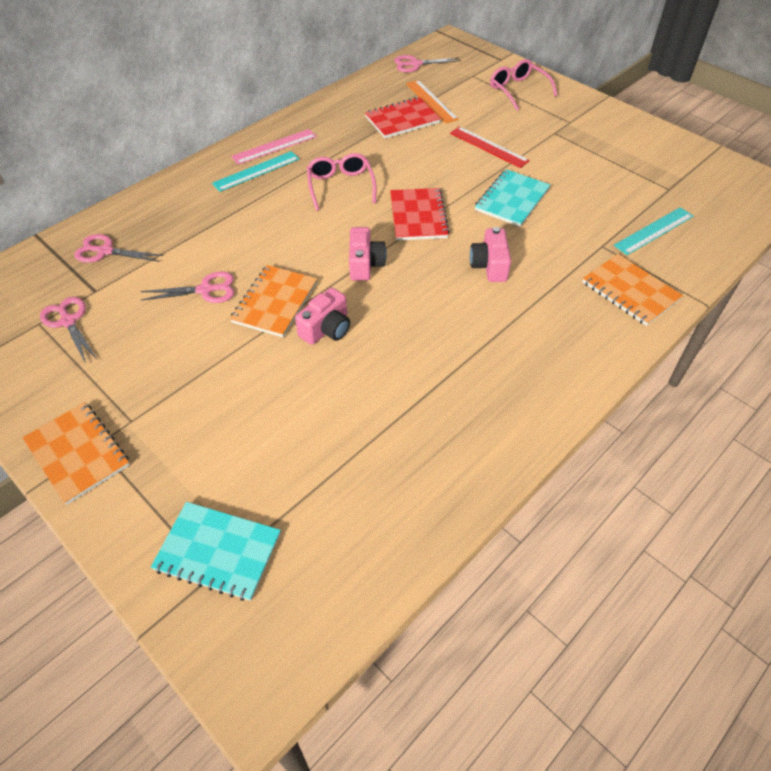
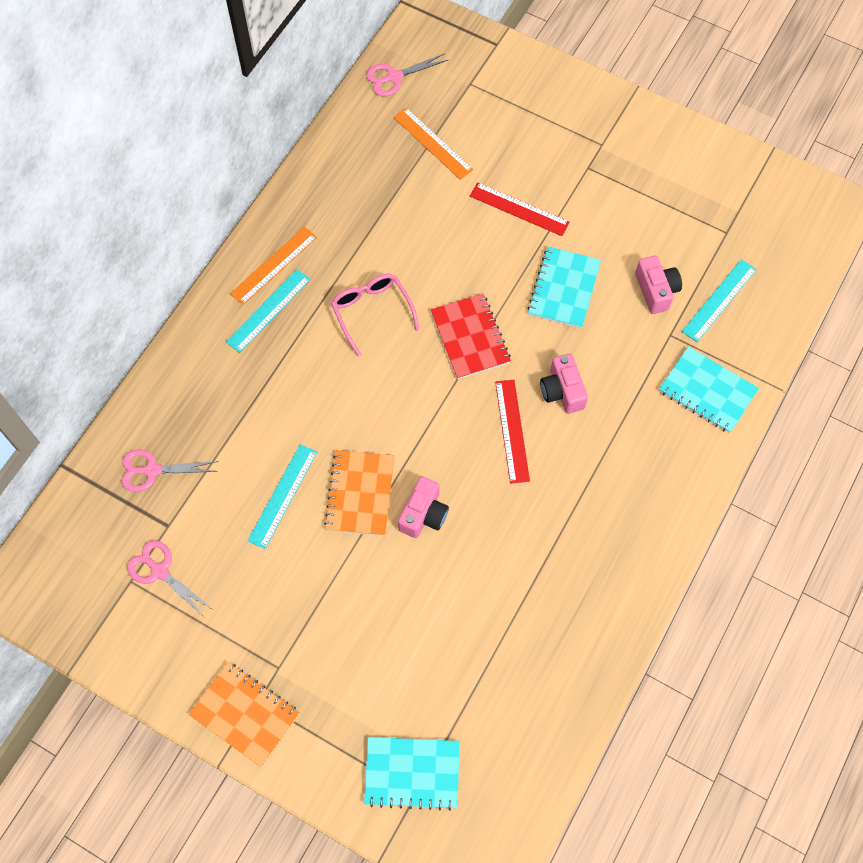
camera: 15 degrees left, 15 degrees up
pink scissors [141,272,234,303] -> turquoise ruler [247,444,317,549]
pink ruler [231,129,317,165] -> orange ruler [230,227,317,305]
pink camera [349,227,387,281] -> pink camera moved to [635,256,682,314]
red notebook [365,97,441,138] -> none
pink glasses [490,59,558,111] -> none
orange notebook [582,254,683,326] -> turquoise notebook [659,347,759,433]
none -> red ruler [495,380,530,484]

